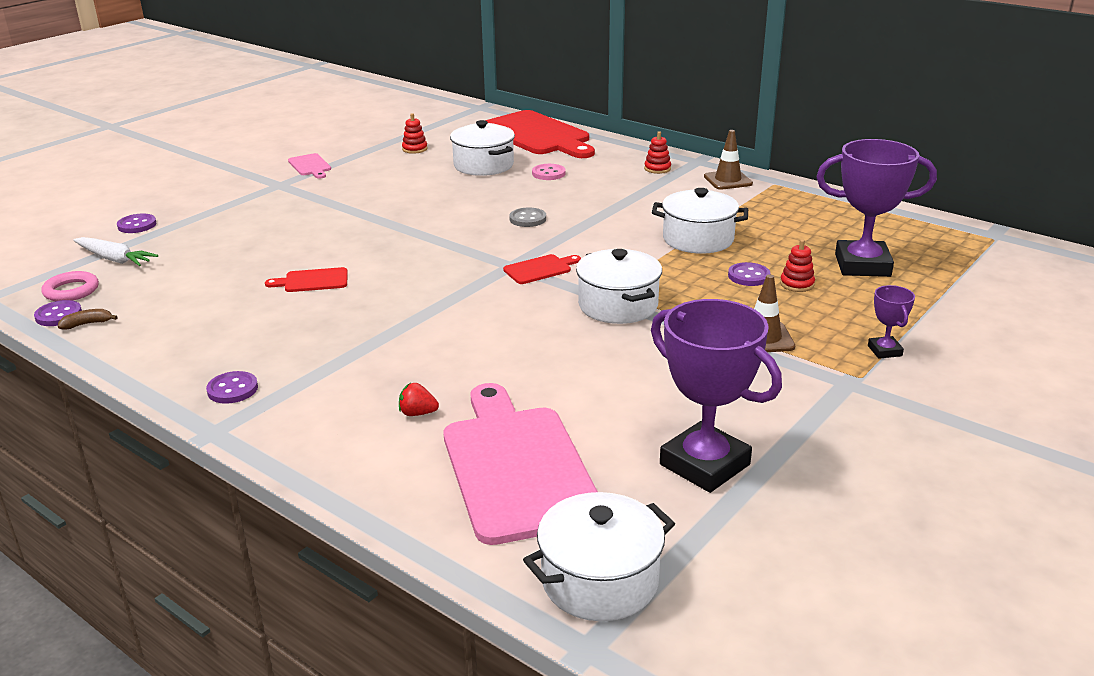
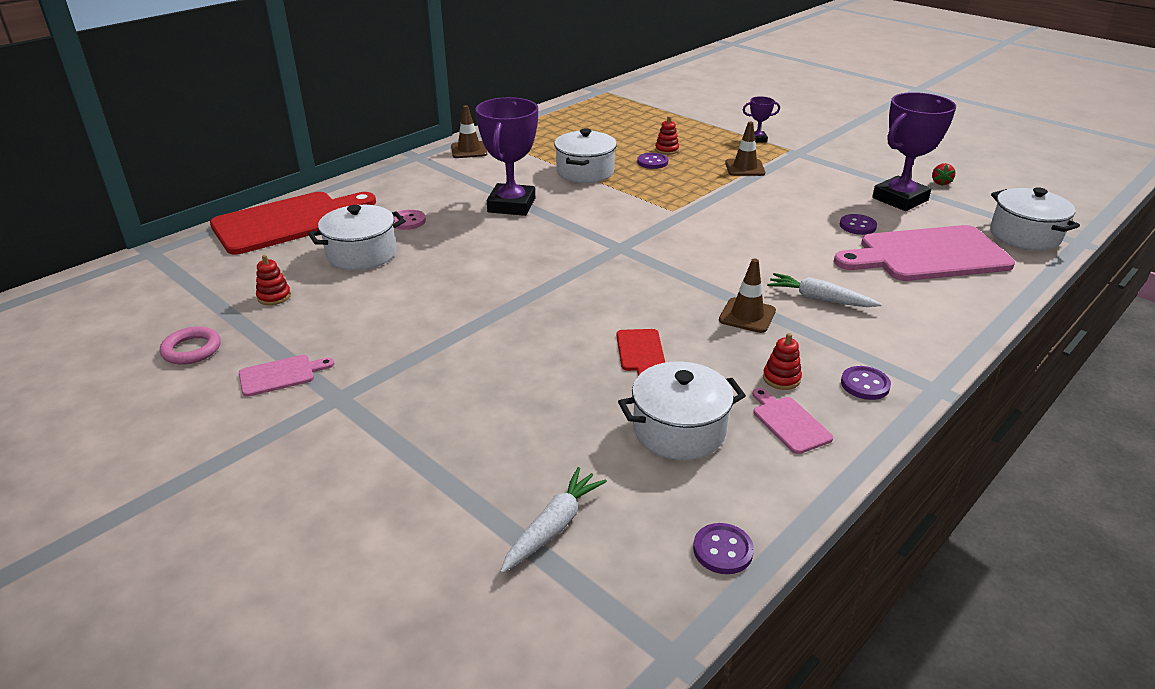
camera: 85 degrees left, 5 degrees up
pink ring [41,271,99,301] -> pink ring moved to [160,326,221,365]
brown banana [58,309,118,330] -> none
purple button [117,214,156,233] -> purple button moved to [840,214,877,235]
red strawberry [399,383,439,416] -> red strawberry moved to [932,163,956,186]
red cutting board [503,254,581,284] -> none
grey button [509,207,546,227] -> none
white pot [576,249,662,324] -> white pot moved to [618,362,746,460]
red stacking toy [644,131,671,174] -> red stacking toy moved to [763,333,802,390]
purple trophy [816,139,937,277] -> purple trophy moved to [475,97,538,216]
none -> brown traffic cone [719,259,776,333]
none -> pink cutting board [753,388,833,454]
none -> white carrot [767,273,882,307]

